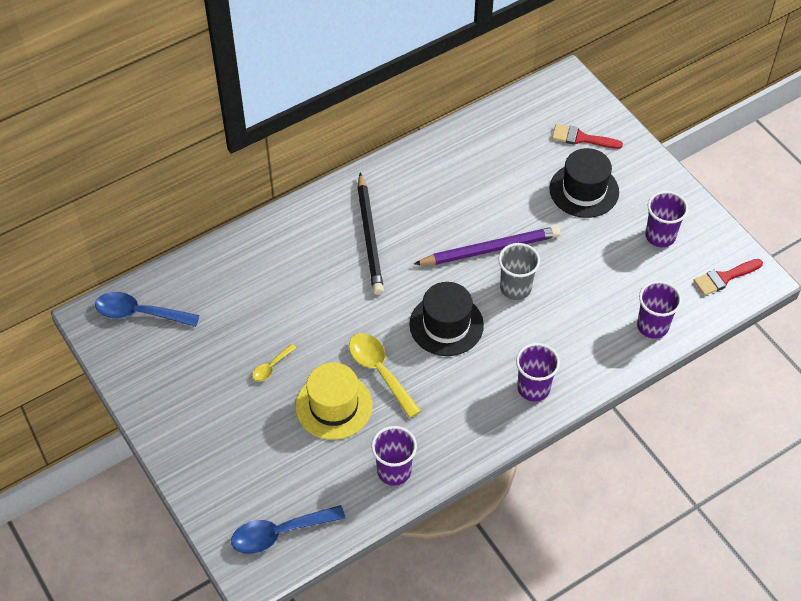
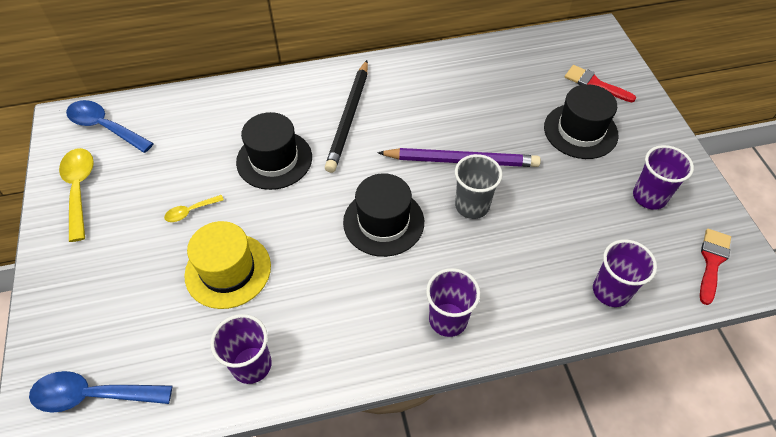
camera: 20 degrees right, 0 degrees up
yellow spoon [349,333,421,418] -> yellow spoon moved to [59,148,94,242]
red brush [693,259,763,296] -> red brush turned 120 degrees clockwise [700,229,731,305]
none -> black hat [236,112,312,190]

